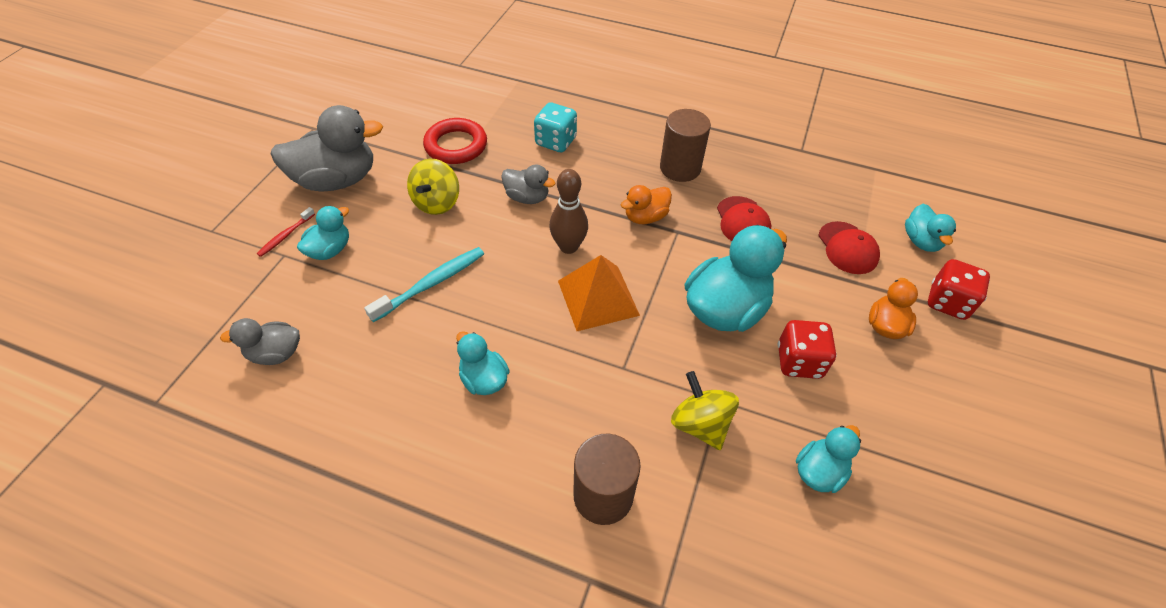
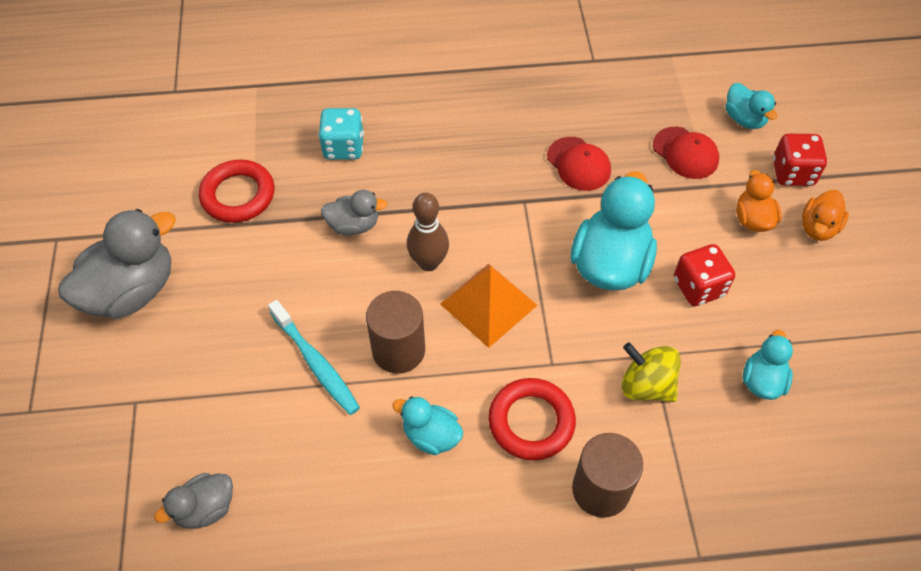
camera: 25 degrees left, 5 degrees up
red toothbrush [257,207,315,257] -> none
turquoise duck [297,206,349,260] -> none
turquoise toothbrush [364,247,484,322] -> turquoise toothbrush turned 120 degrees clockwise [268,300,360,415]
yellow spinning top [407,159,459,215] -> none
orange duck [621,185,672,224] -> orange duck moved to [802,190,849,241]
brown cylinder [660,109,711,182] -> brown cylinder moved to [366,291,425,374]
none -> red ring [488,378,576,460]

